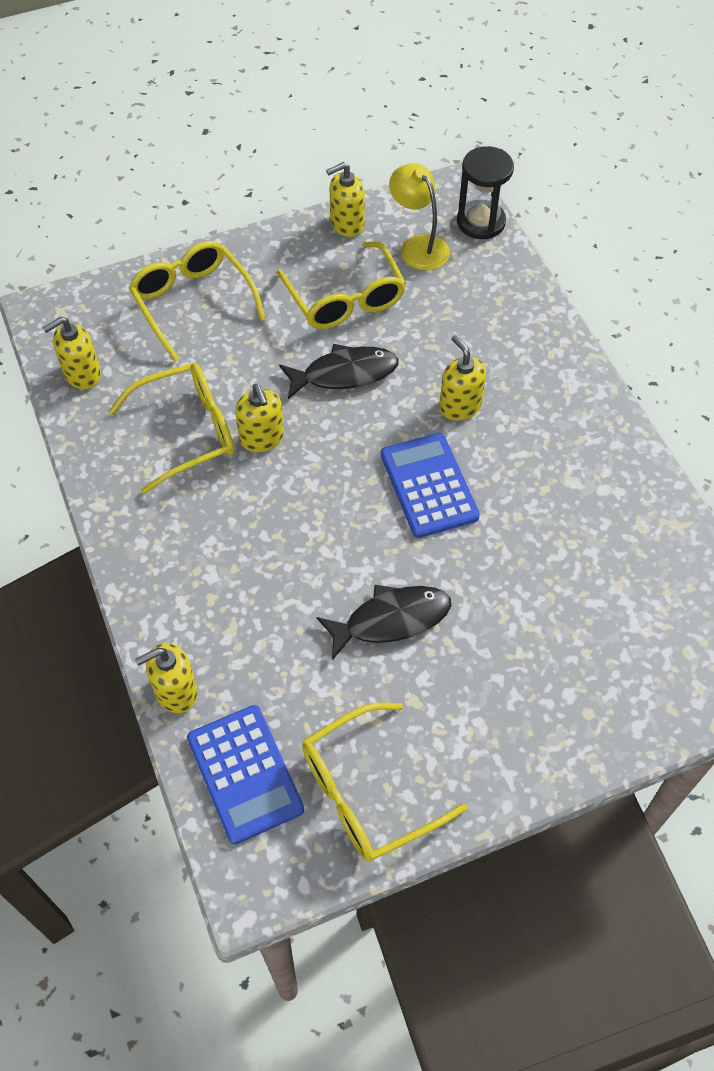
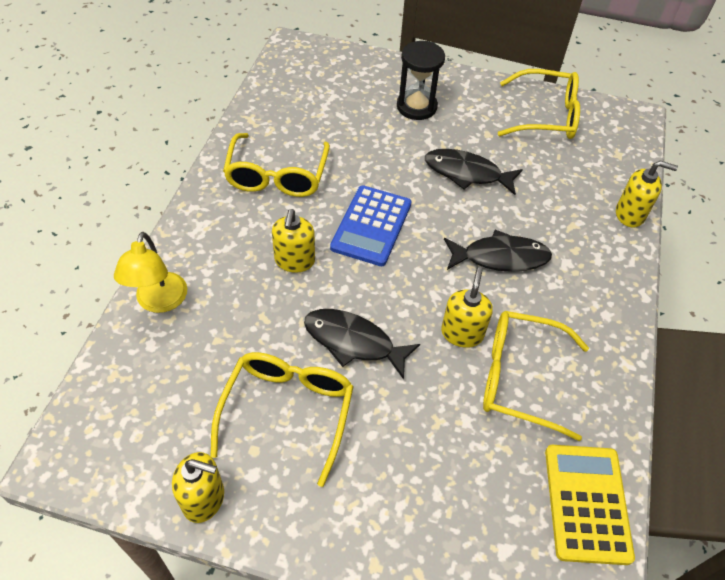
camera: 145 degrees left, 5 degrees down
yellow soap dispenser [43,317,101,389] -> yellow calculator [545,445,635,565]
yellow glasses [129,241,266,361] -> yellow glasses moved to [223,133,330,197]
blue calculator [187,705,304,845] -> none
yellow lamp [389,163,450,271] -> yellow lamp moved to [114,232,187,313]
black hourglass [457,146,514,239] -> black hourglass moved to [397,41,445,120]
none -> black fish [444,229,552,272]

